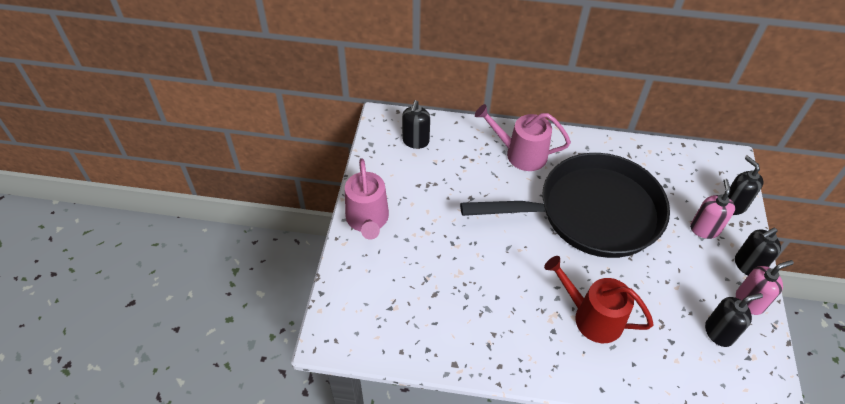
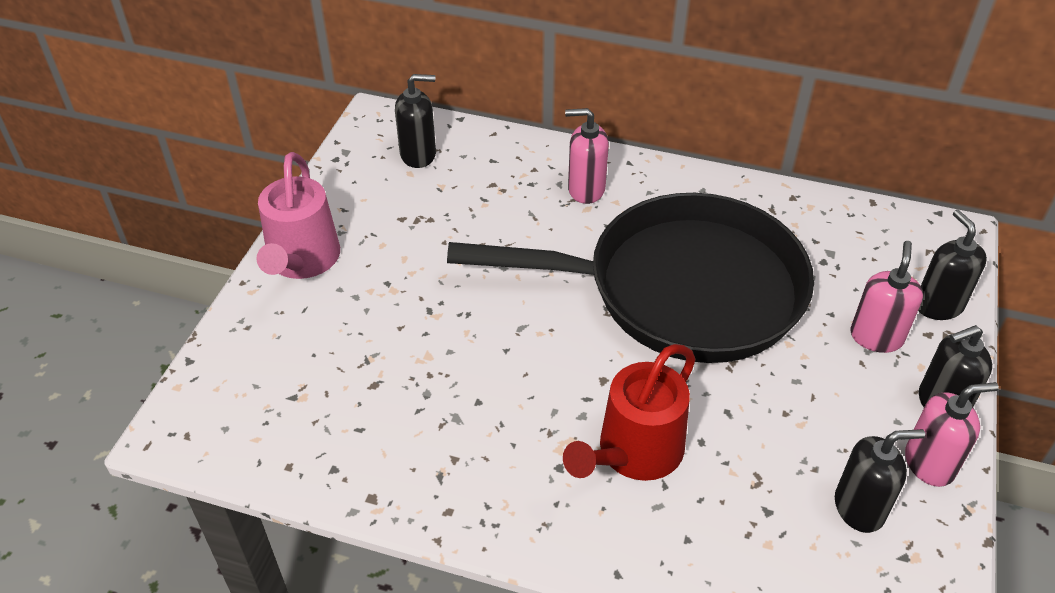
camera: 10 degrees right, 5 degrees down
black soap dispenser [402,100,430,149] -> black soap dispenser turned 120 degrees counterclockwise [395,74,436,168]
pink watering can [475,104,571,171] -> pink soap dispenser [565,108,609,204]
red watering can [544,256,654,343] -> red watering can turned 90 degrees counterclockwise [563,344,696,481]

